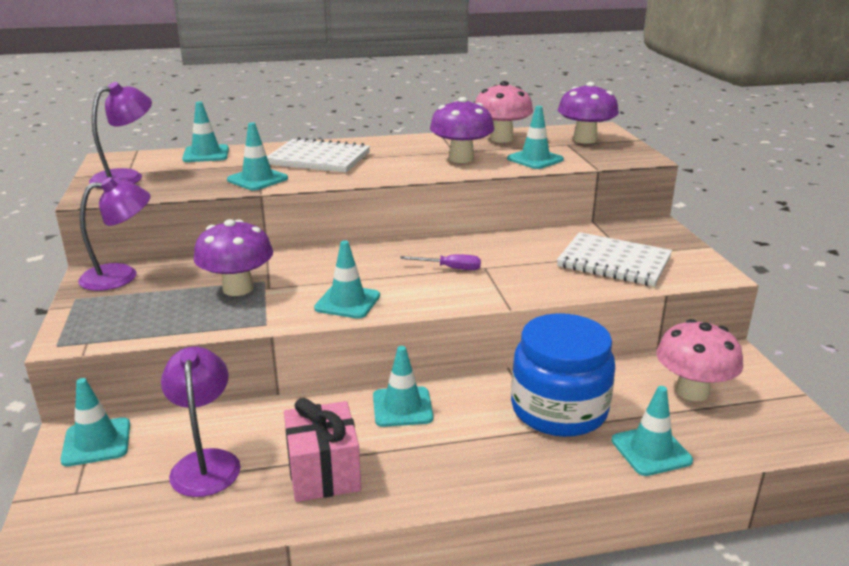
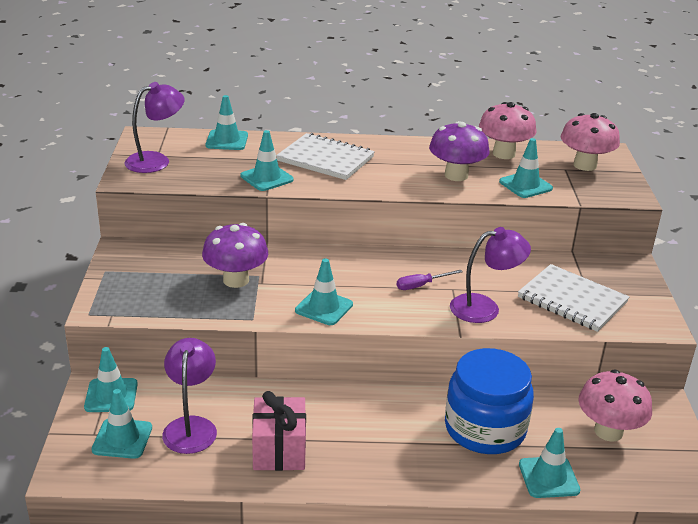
camera: 10 degrees right, 5 degrees up
purple lamp [78,177,151,291] -> purple lamp moved to [450,227,531,323]
turquoise traffic cone [373,346,433,427] -> turquoise traffic cone moved to [92,389,152,459]
purple screwdriver [400,254,481,270] -> purple screwdriver turned 135 degrees clockwise [397,270,463,290]
purple mushroom [558,82,619,144] -> pink mushroom [560,113,620,171]

